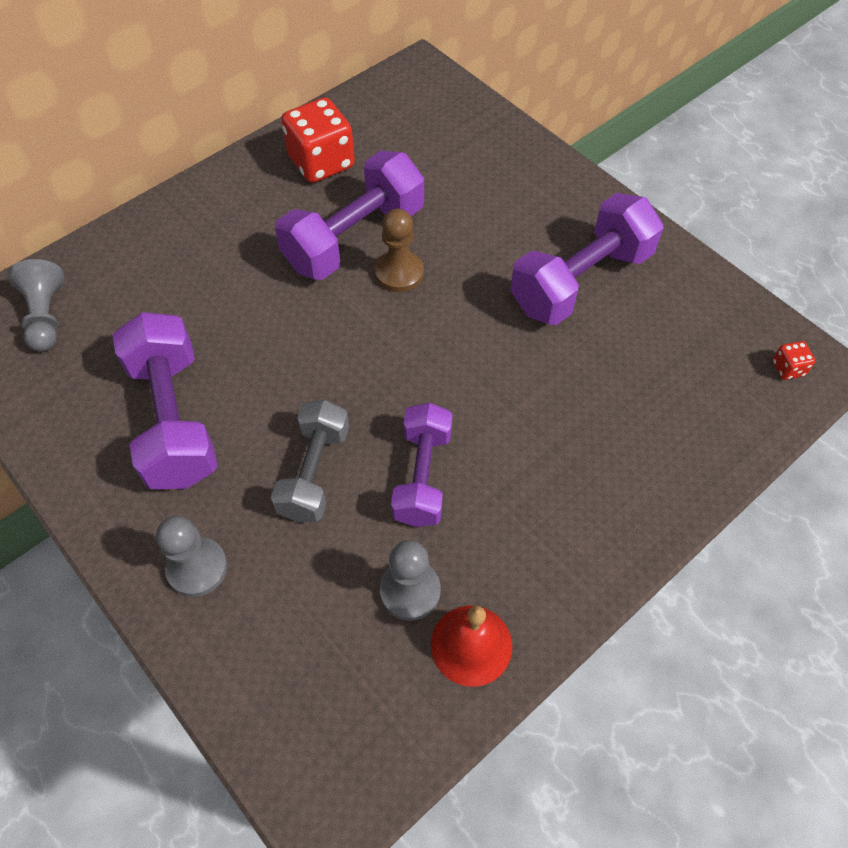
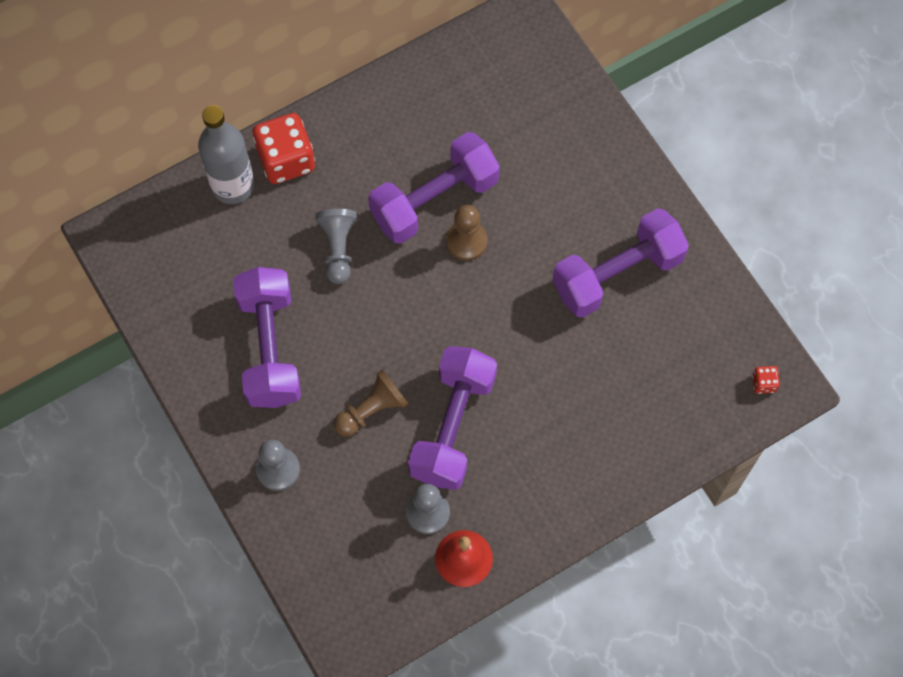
camera: 10 degrees right, 10 degrees up
grey pawn [8,259,64,352] -> grey pawn moved to [316,209,357,284]
grey dumbbell [271,400,349,522] -> brown pawn [334,370,408,437]
red dice [281,98,355,183] -> red dice moved to [253,113,315,184]
purple dumbbell [391,403,452,527] -> purple dumbbell [408,346,497,490], size x1.52
none -> grey bottle [198,105,254,204]

